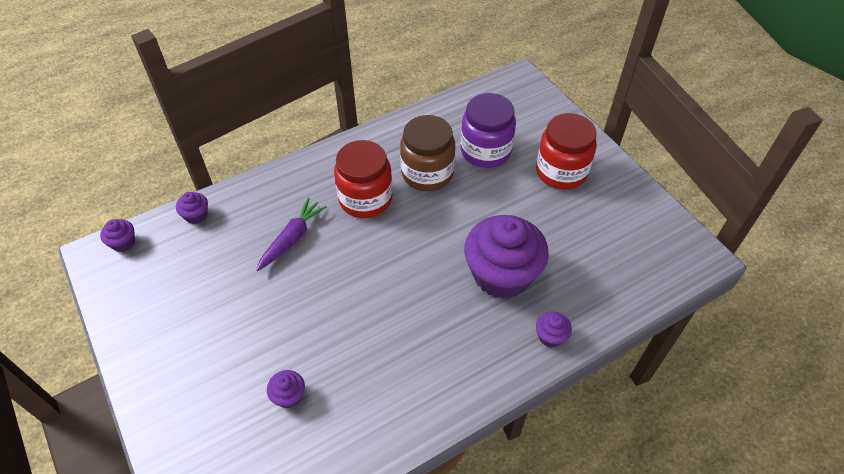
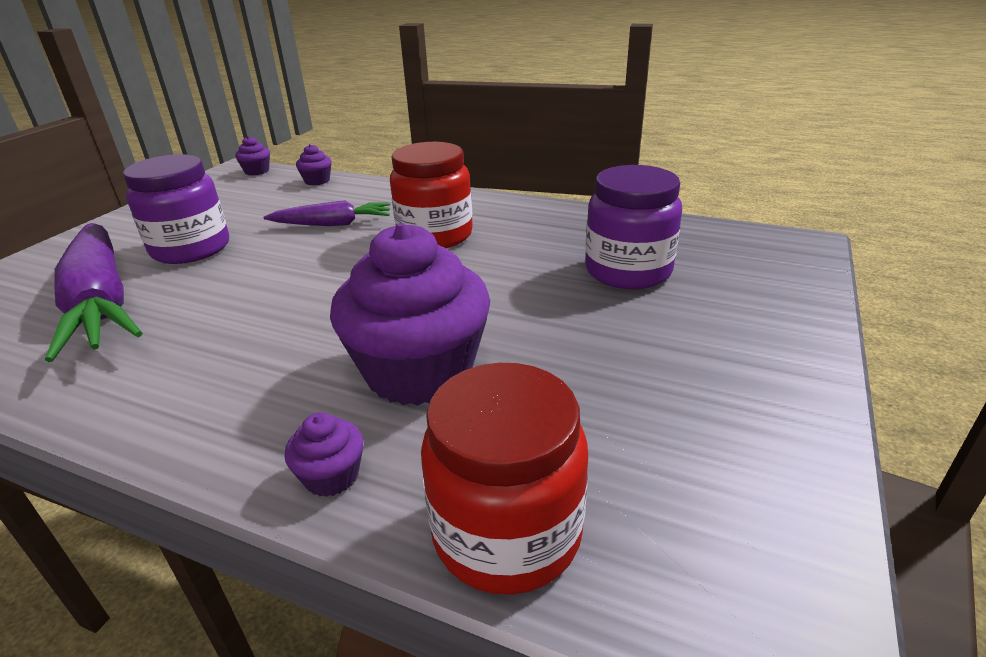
camera: 55 degrees right, 20 degrees down
purple cupcake [267,370,305,408] -> purple carrot [45,223,142,362]
brown jar [400,115,455,191] -> none
red jar [536,113,597,190] -> red jar moved to [421,363,588,595]
none -> purple jar [123,154,229,264]

